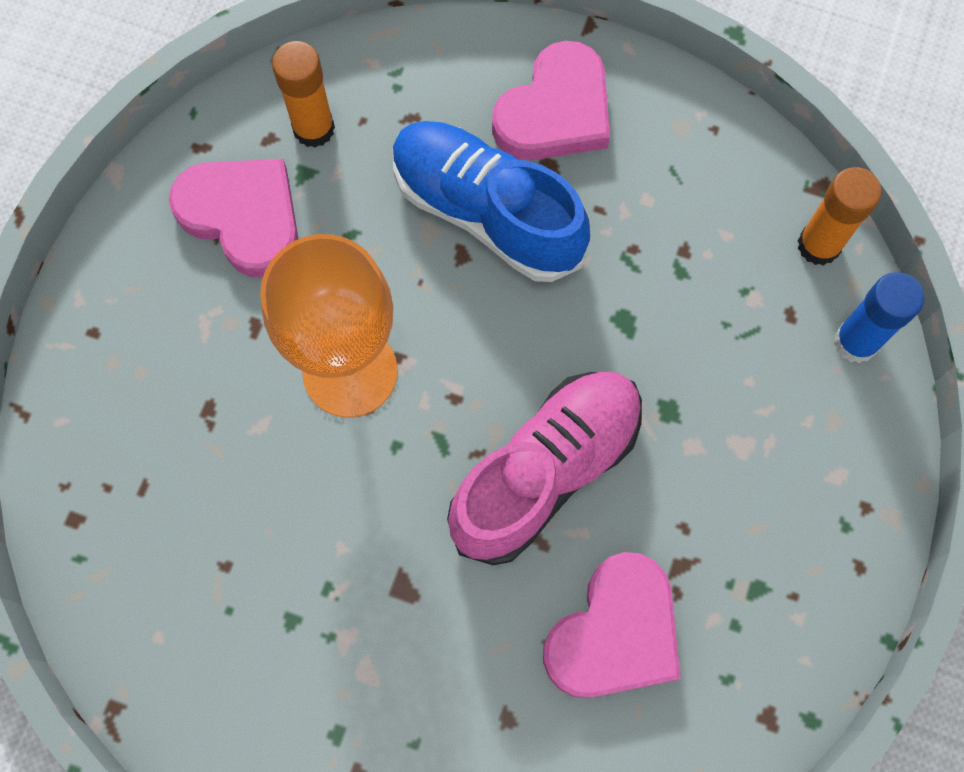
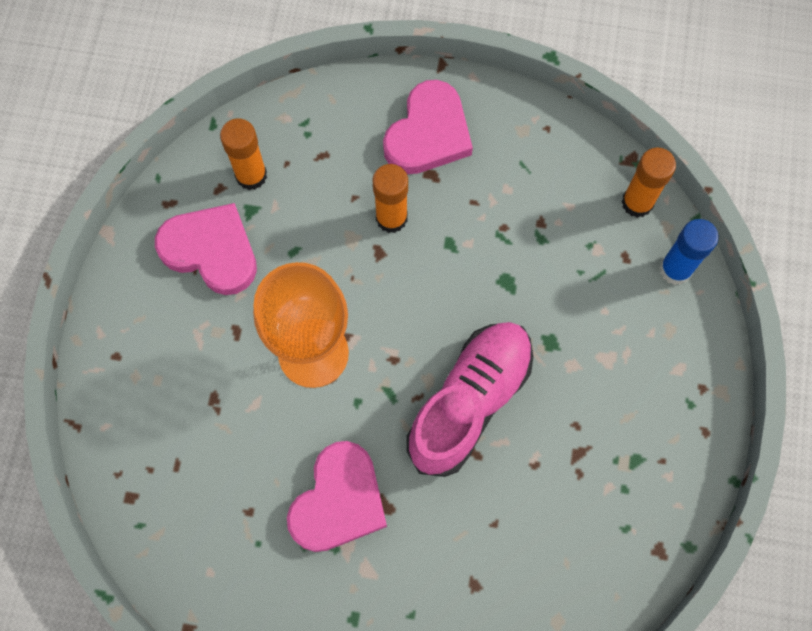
camera: 10 degrees left, 0 degrees up
blue shoe [393,121,590,282] -> orange glue stick [372,164,408,233]
pink heart [543,552,681,698] -> pink heart moved to [287,441,387,552]

